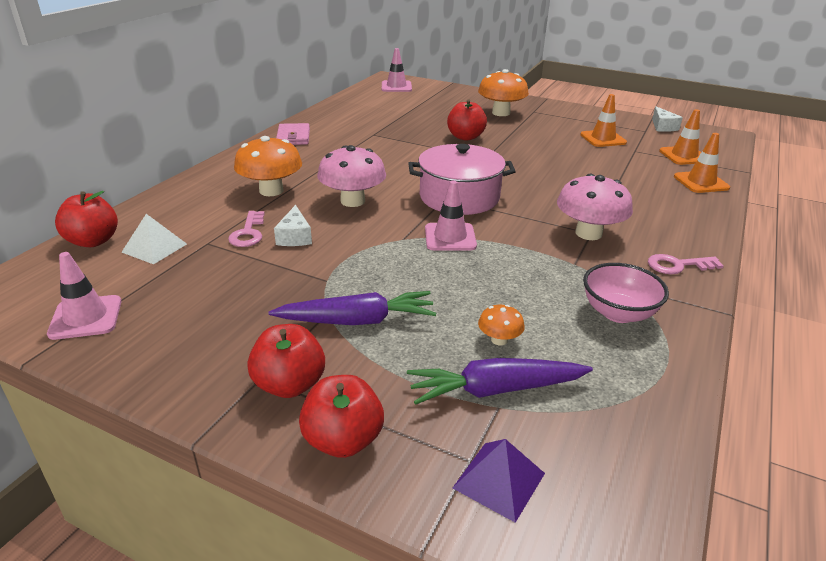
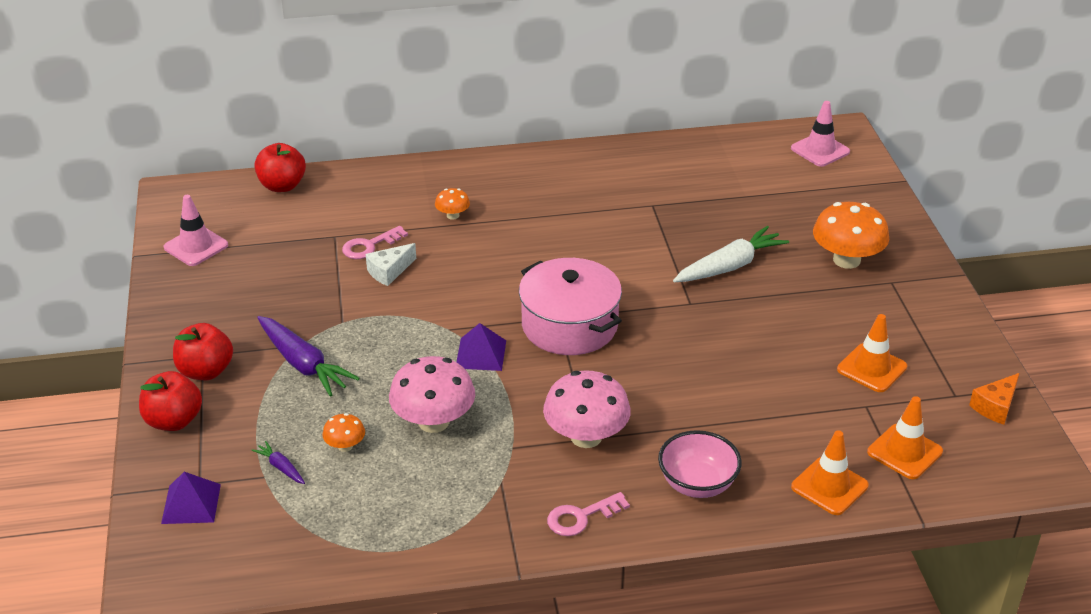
camera: 55 degrees right, 5 degrees up
white pyramid [122,214,187,264] -> none
orange mushroom [234,136,302,196] -> orange mushroom [435,188,470,220], size x0.49
pink wallet [276,123,310,145] -> none
pink mushroom [317,145,386,207] -> pink mushroom moved to [389,356,475,433]
purple carrot [407,358,593,405] -> purple carrot [252,441,305,484], size x0.47
pink traffic cone [425,181,477,250] -> purple pyramid [457,323,506,371]
red apple [447,99,487,141] -> white carrot [673,226,789,282]
pink bowl [583,263,669,323] -> pink bowl moved to [658,430,742,498]
pink key [648,254,724,274] -> pink key turned 75 degrees counterclockwise [547,492,630,536]
white cheese [652,106,683,132] -> orange cheese [969,373,1020,425]

